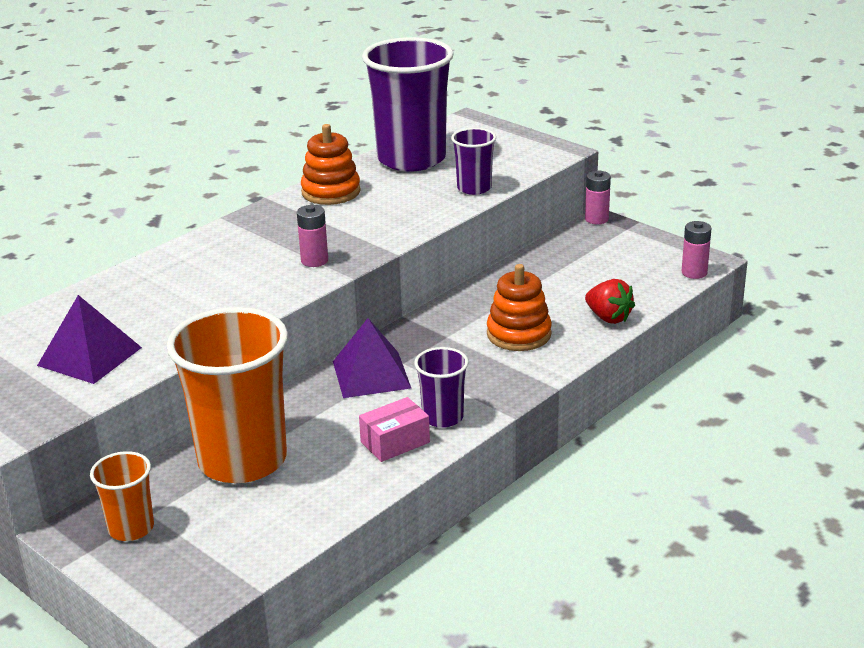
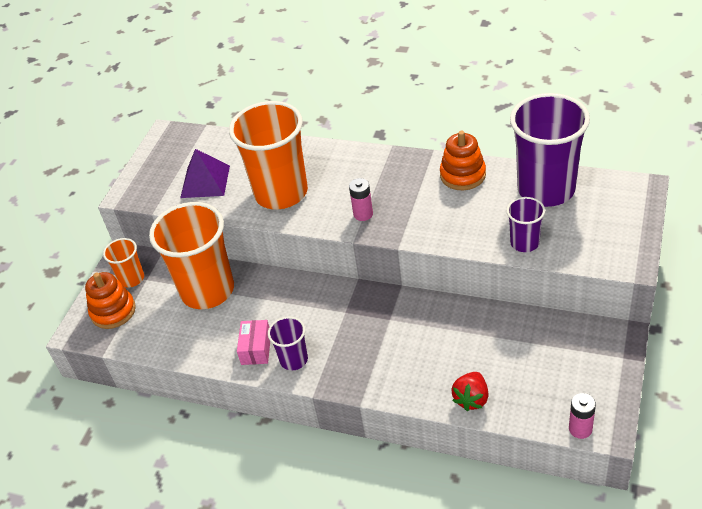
camera: 70 degrees right, 15 degrees up
purple pyramid [333,318,411,398] -> none
pink box [359,397,430,462] -> pink box turned 60 degrees clockwise [237,320,270,365]
orange stacking toy [487,264,552,351] -> orange stacking toy moved to [85,272,136,329]
pink battery [585,170,611,224] -> none
none -> orange cup [229,101,308,209]

